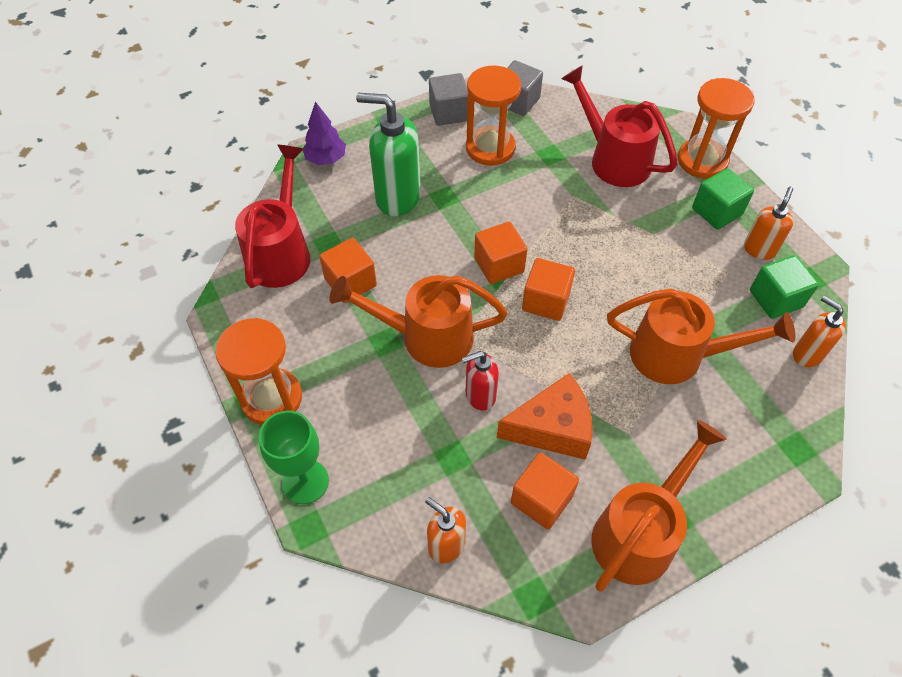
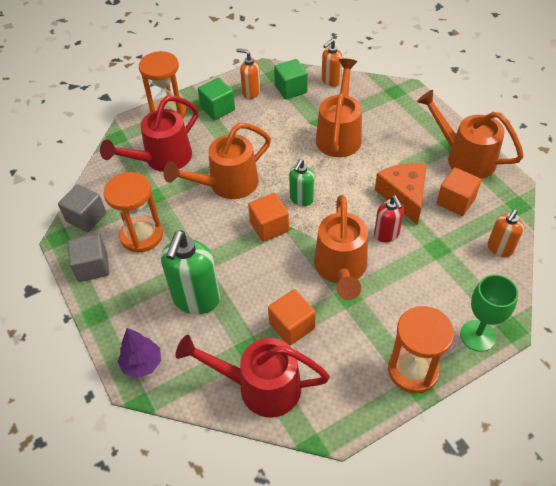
camera: 90 degrees left, 5 degrees down
orange cube [522,258,575,321] -> green soap dispenser [289,159,315,206]
none -> orange watering can [163,123,271,199]

